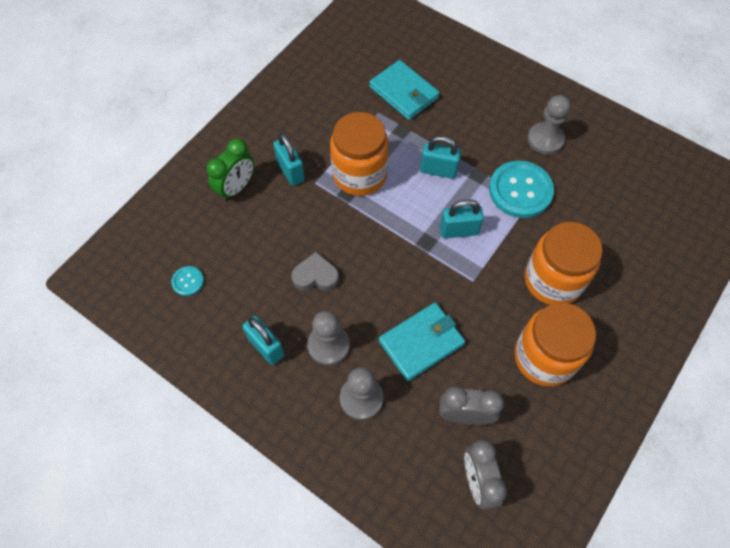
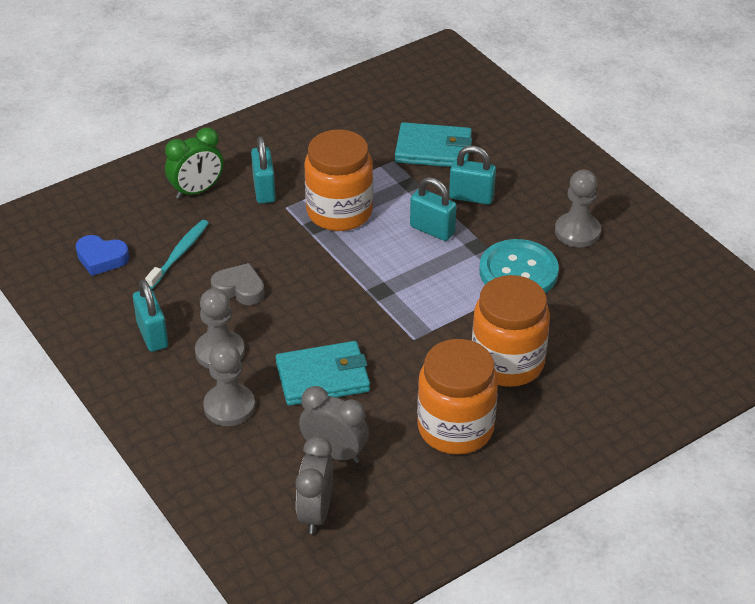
camera: 20 degrees right, 20 degrees down
turquoise button [171,266,204,296] -> blue heart [76,235,130,276]
turquoise wallet [369,60,440,120] -> turquoise wallet turned 60 degrees counterclockwise [395,122,472,167]
turquoise padlock [440,199,484,238] -> turquoise padlock moved to [449,146,496,205]
none -> turquoise toothbrush [145,220,209,289]

